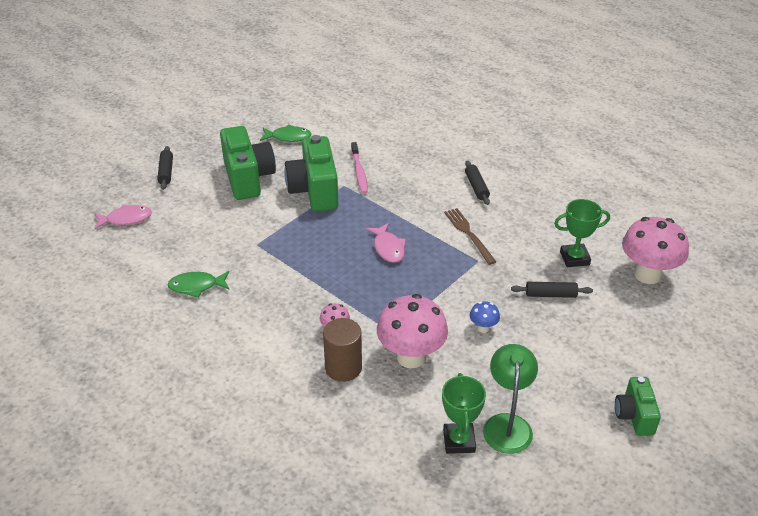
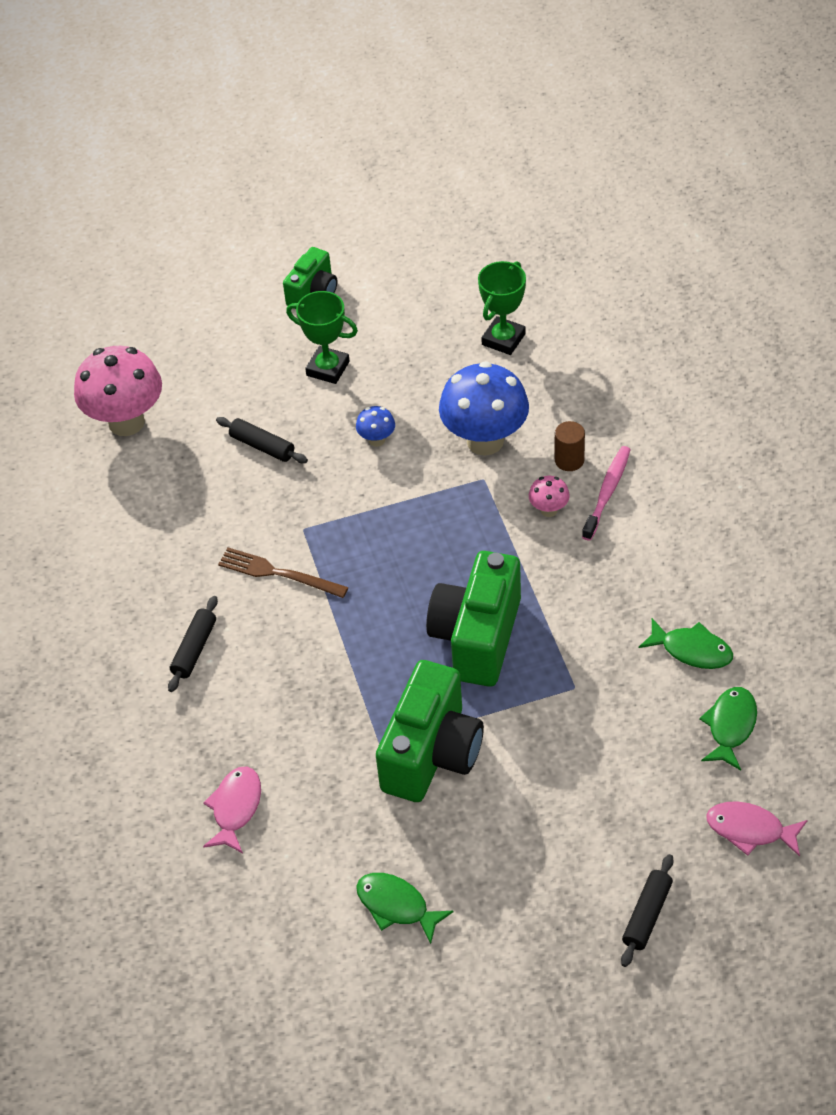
camera: 145 degrees left, 10 degrees up
green camera [220,126,276,200] -> green camera moved to [426,551,521,687]
brown cylinder [323,318,362,382] -> brown cylinder [555,421,585,471], size x0.63
pink toothbrush [351,142,368,194] -> pink toothbrush moved to [582,446,631,541]
pink fish [366,223,406,263] -> pink fish moved to [203,766,261,853]
pink mushroom [377,294,448,368] -> blue mushroom [439,361,529,456]
brown fork [444,208,496,265] -> brown fork turned 105 degrees clockwise [218,547,348,598]
green lamp [483,344,538,454] -> none
green trophy [554,199,610,267] -> green trophy moved to [286,291,358,384]
none -> green fish [699,687,757,771]

